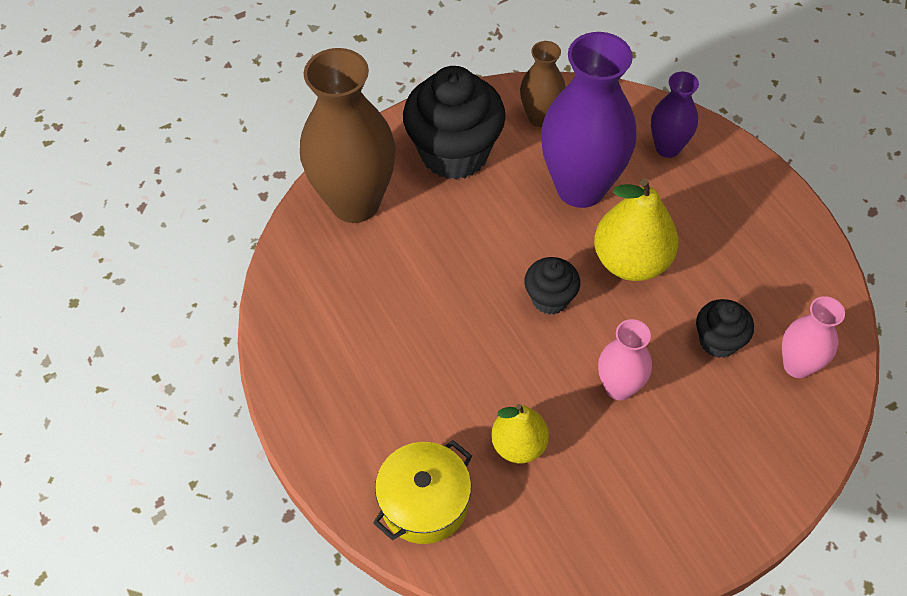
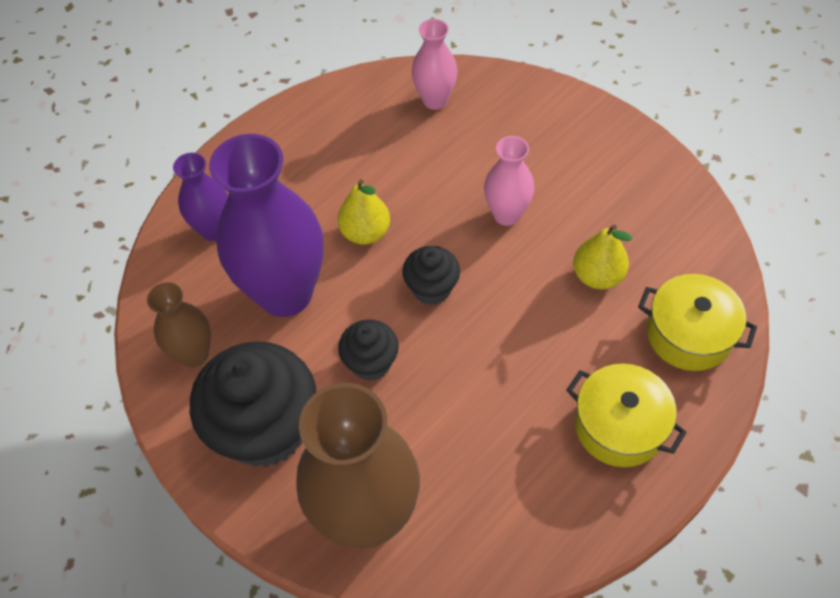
camera: 105 degrees left, 0 degrees up
yellow pear [594,179,678,281] -> yellow pear [338,179,390,244], size x0.63
black cupcake [696,299,754,358] -> black cupcake moved to [338,319,399,381]
none -> yellow pot [566,364,687,467]

